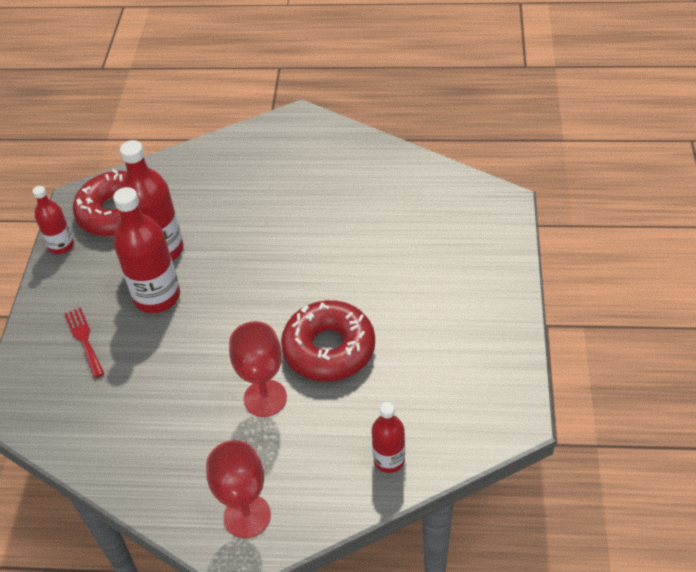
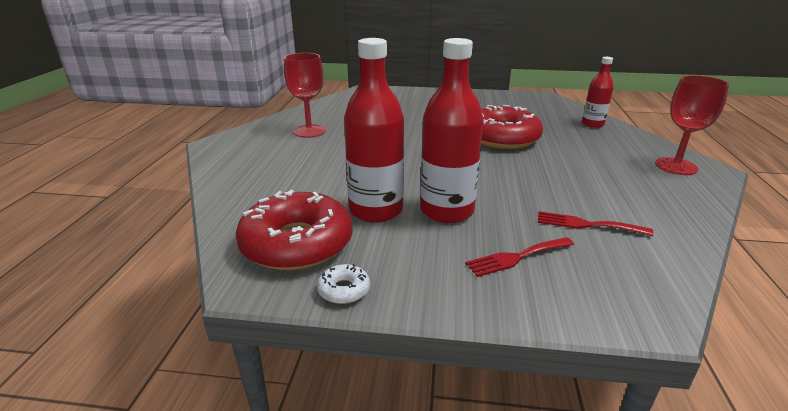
camera: 90 degrees left, 20 degrees down
red bottle [33,186,74,254] -> white donut [317,264,370,304]
red goblet [229,321,287,417] -> red goblet moved to [284,53,326,138]
none -> red fork [538,211,654,236]

